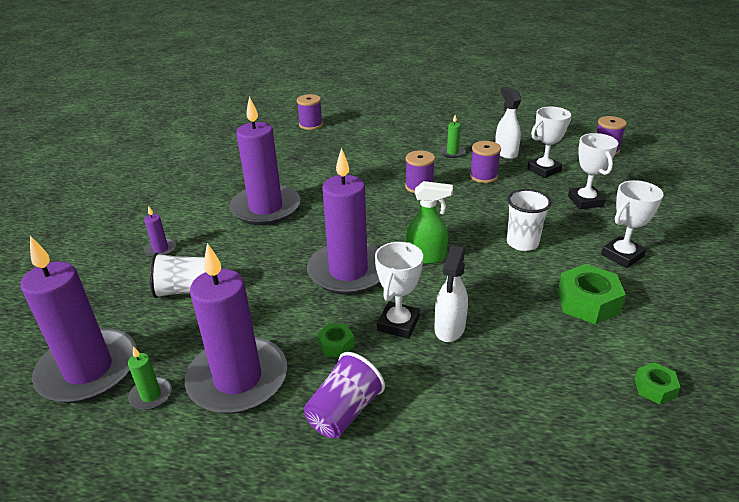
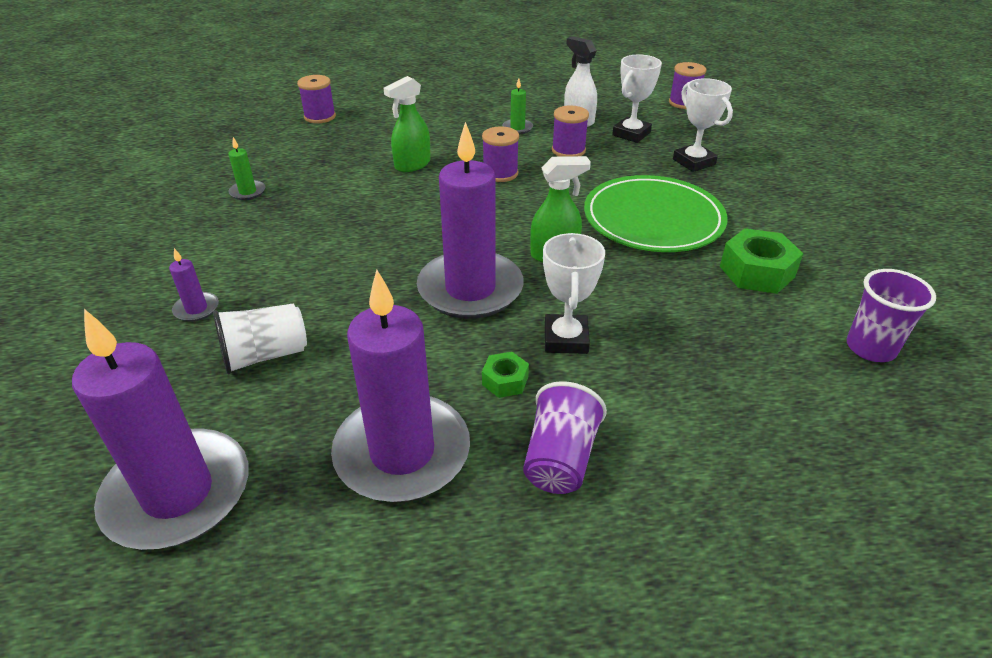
camera: 20 degrees left, 5 degrees up
green candle [128,346,172,410] -> green candle moved to [228,137,265,200]
purple candle [229,96,301,225] -> none
white spray bottle [434,245,468,342] -> none
white cup [507,189,552,251] -> green plate [584,175,728,252]
white trophy [601,180,663,268] -> none
green nut [635,362,680,404] -> purple cup [846,269,936,362]
none -> green spray bottle [384,76,431,172]

